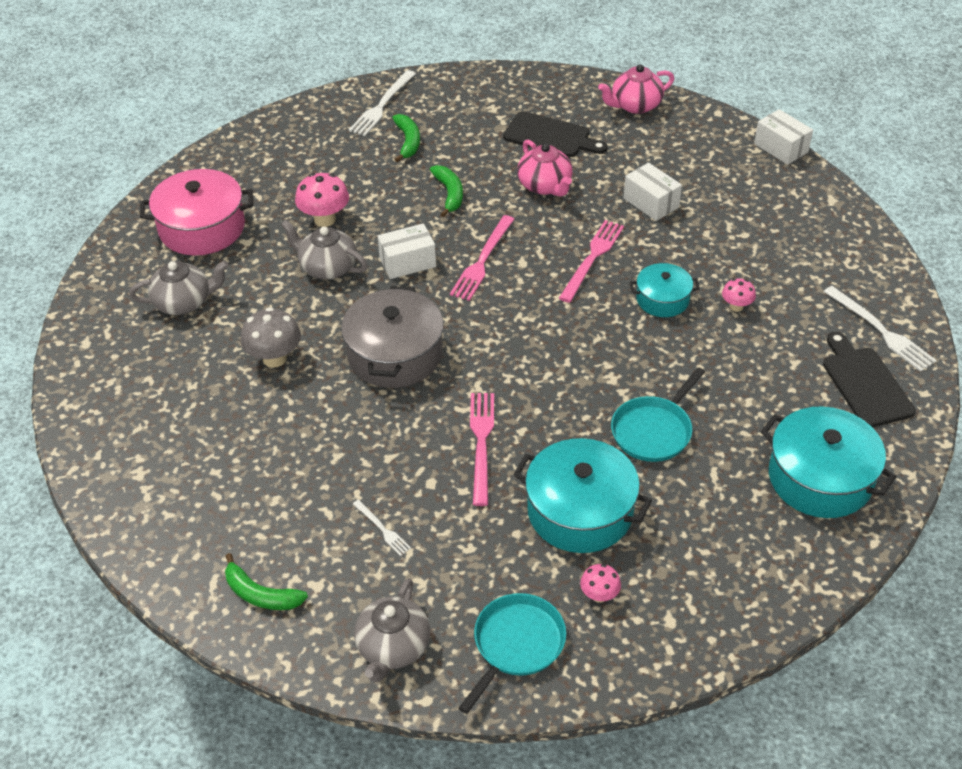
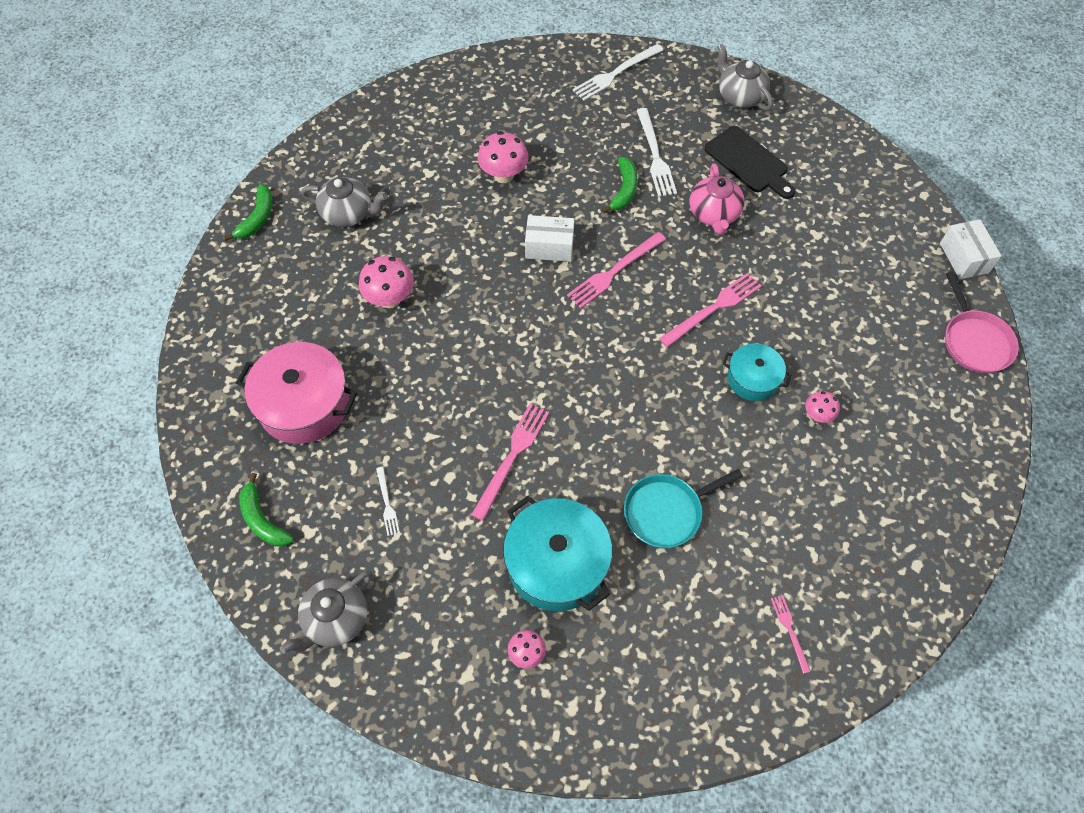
camera: 25 degrees right, 15 degrees up
pink pot [140,169,253,255] -> pink pot moved to [236,342,357,444]
grey mushroom [241,307,301,368] -> pink mushroom [359,256,414,308]
grey teapot [281,220,367,279] -> grey teapot moved to [717,44,773,111]
grey pot [341,286,444,388] -> none
green banana [392,114,420,162] -> green banana moved to [224,184,273,241]
turquoise pan [459,593,566,714] -> none
pink teapot [598,64,674,114] -> none
white box [624,163,682,221] -> none
turquoise pot [761,406,896,518] -> pink fork [771,595,811,674]
black cutting board [823,332,916,427] -> none
white fork [824,286,937,372] -> white fork moved to [636,108,677,197]
none -> pink pan [945,272,1019,373]

